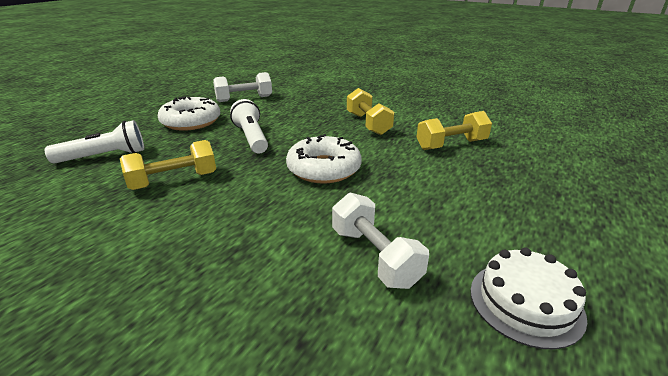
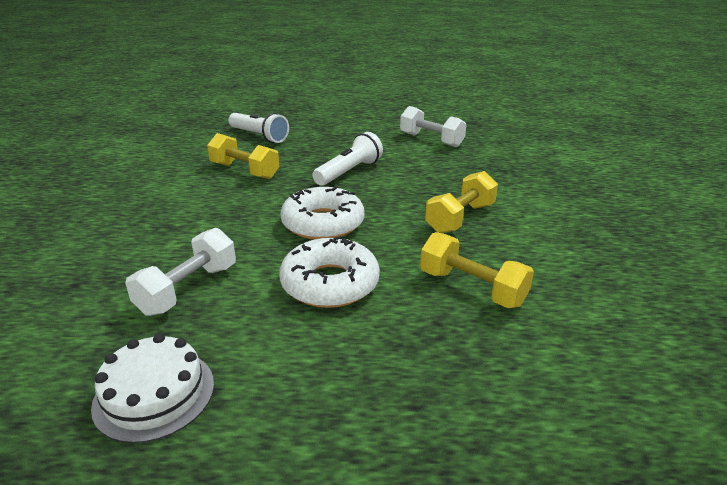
camera: 60 degrees right, 0 degrees up
white donut [158,97,220,131] -> white donut moved to [279,236,380,308]

